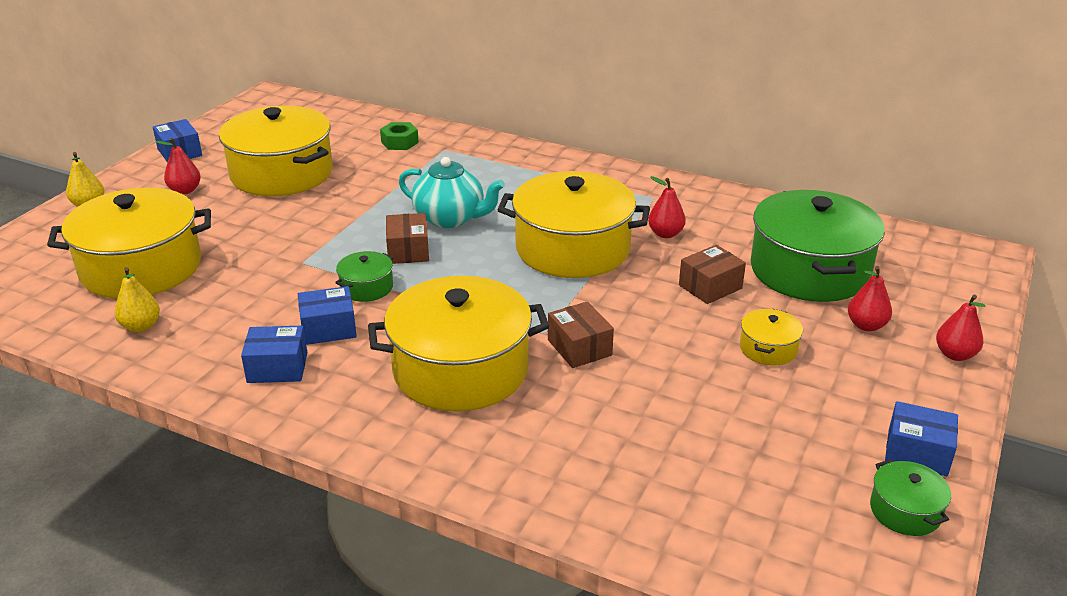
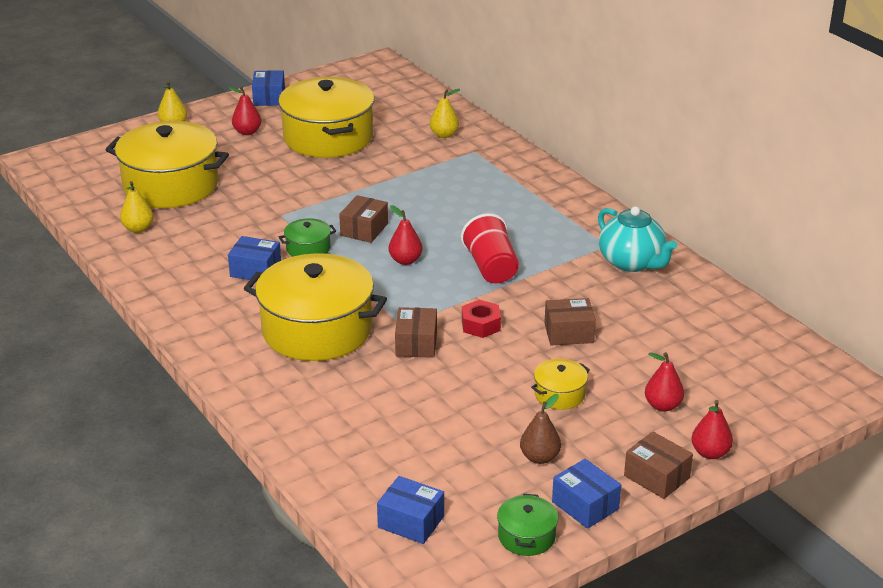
camera: 30 degrees right, 0 degrees up
blue box [241,325,307,383] -> blue box moved to [377,476,444,544]
green nut [380,122,419,150] -> yellow pear [430,89,460,138]
turquoise teapot [399,157,505,228] -> turquoise teapot moved to [598,206,677,272]
yellow pot [497,171,650,278] -> red cup [461,213,519,283]
red pear [648,176,686,238] -> red pear moved to [389,205,423,265]
green pot [750,190,885,302] -> none
none -> red nut [462,300,501,338]
none -> brown pear [520,394,561,464]
none -> brown box [624,431,693,499]

